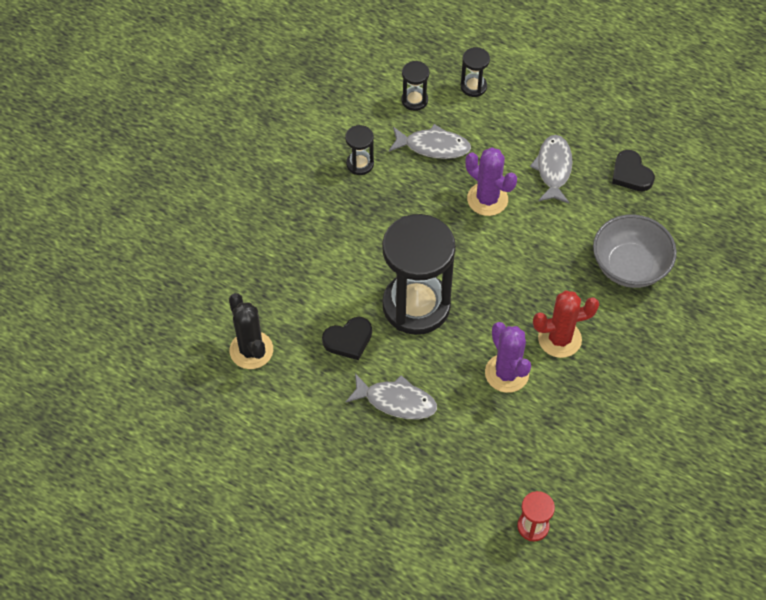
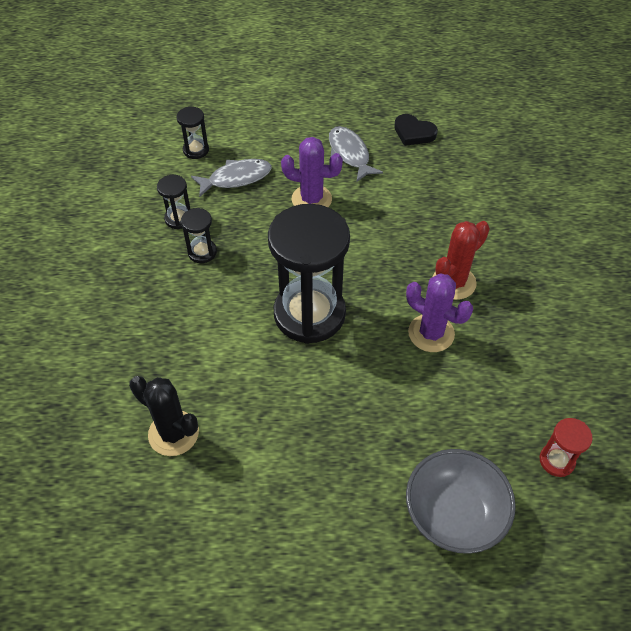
camera: 30 degrees left, 5 degrees down
black heart [322,317,372,360] -> none
grey fish [345,373,437,419] -> none
black hourglass [461,47,490,97] -> black hourglass moved to [181,208,217,263]
grey bowl [593,214,677,288] -> grey bowl moved to [406,449,516,554]

